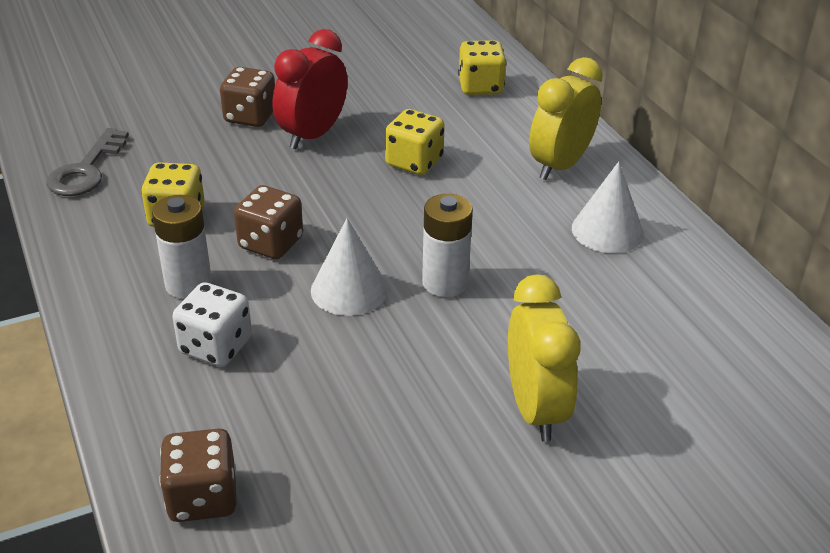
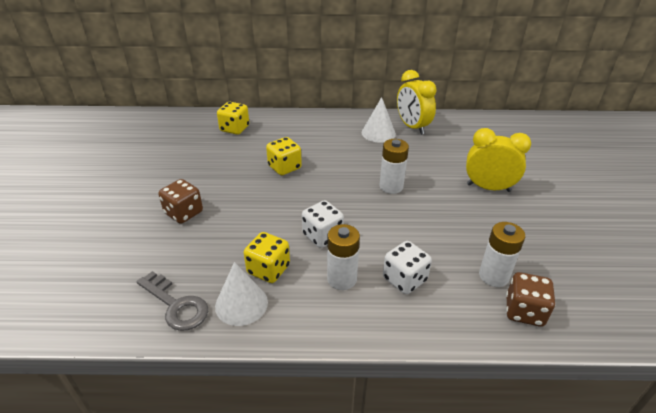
camera: 65 degrees left, 0 degrees up
brown dice [234,185,303,259] -> white dice [302,200,344,248]
red clock [273,29,348,149] -> none
white cone [311,218,388,316] -> white cone moved to [215,262,268,326]
yellow clock [529,57,603,180] -> yellow clock moved to [397,70,437,135]
none -> white battery [479,222,525,287]

